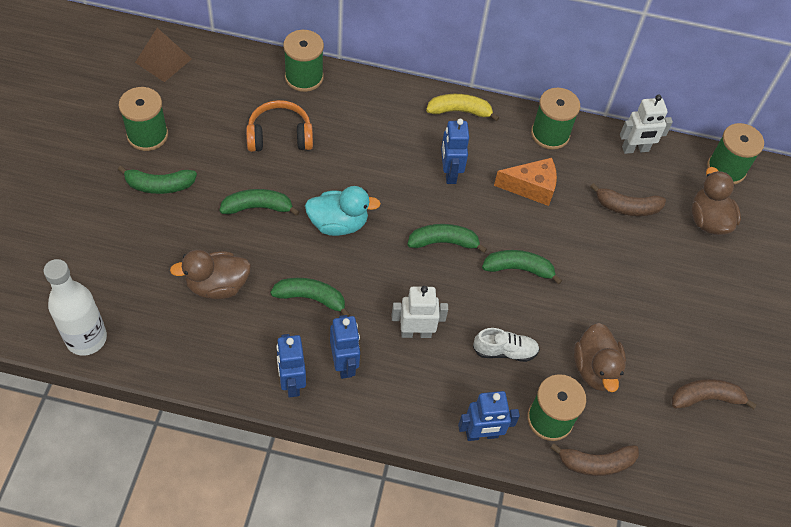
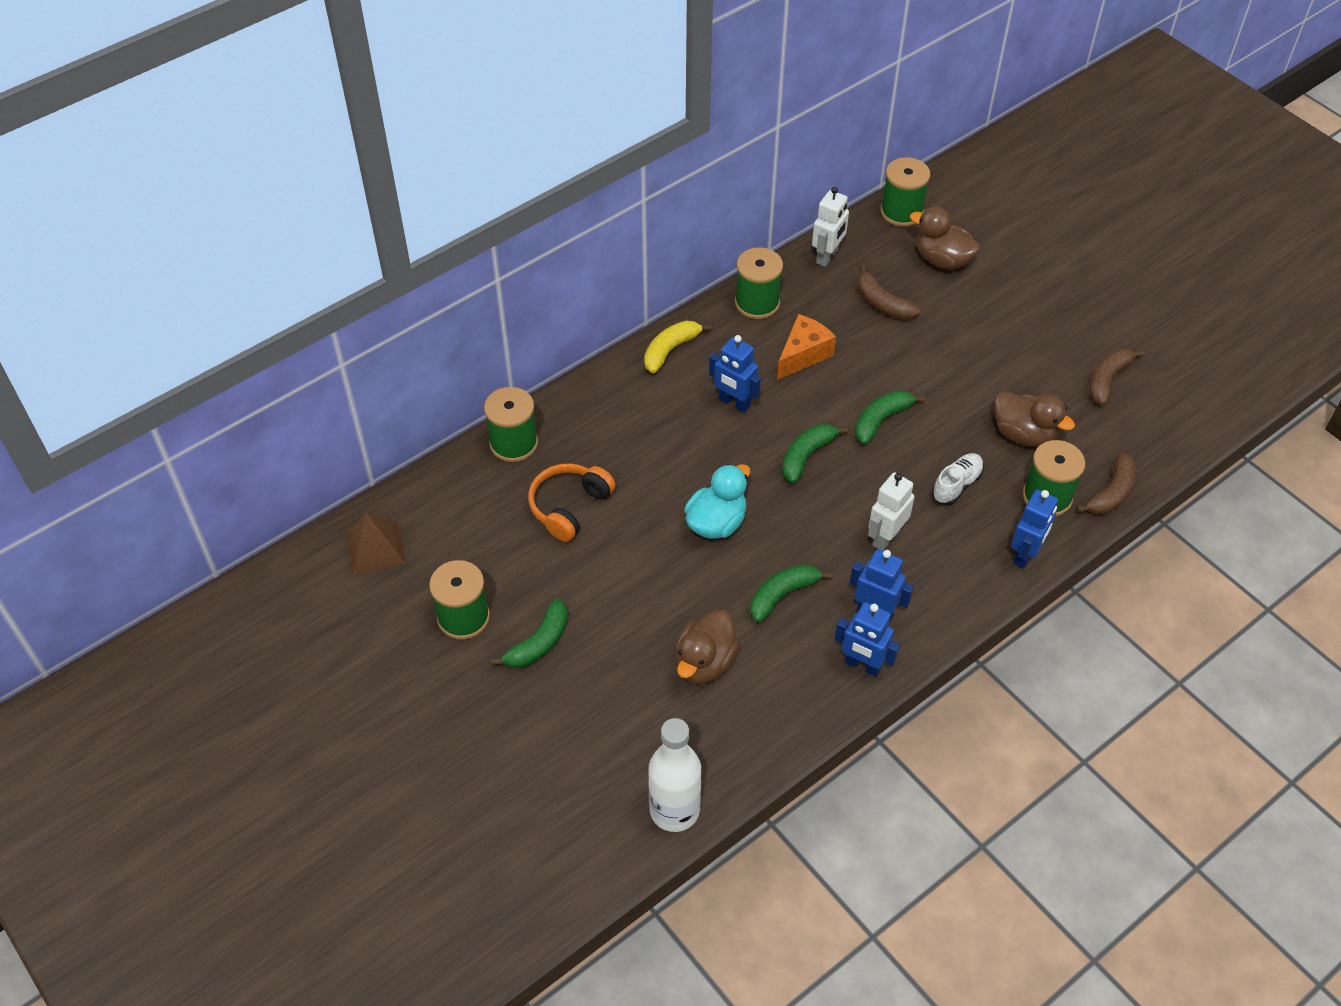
camera: 45 degrees left, 5 degrees down
green banana [220,189,300,216] -> none
brown banana [590,183,666,216] -> brown banana turned 90 degrees clockwise [857,265,921,320]

